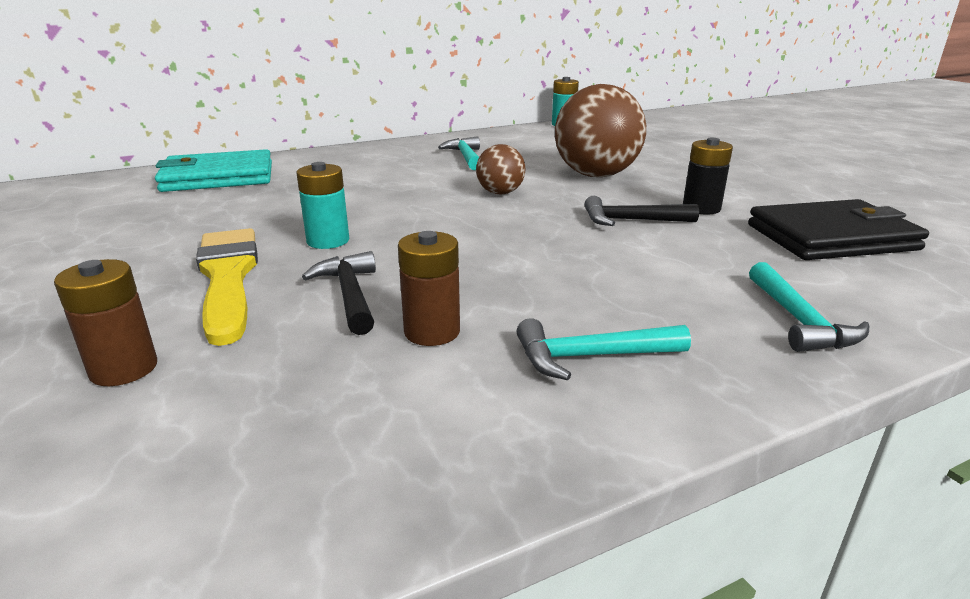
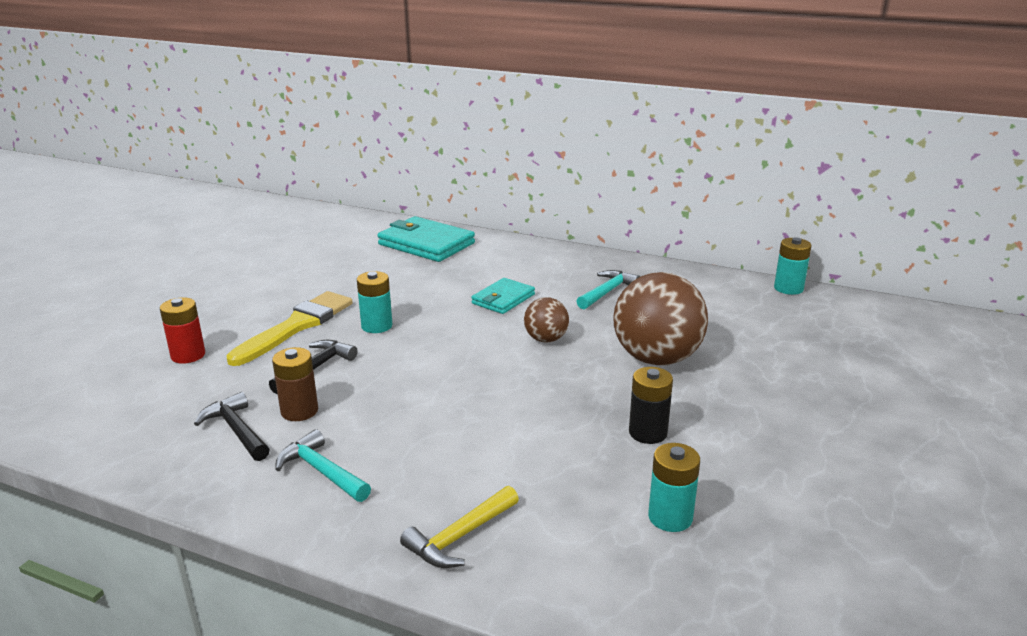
camera: 50 degrees right, 0 degrees up
brown battery [54,259,157,386] -> red battery [160,297,205,364]
black hammer [585,196,699,226] -> black hammer moved to [194,392,270,461]
black wallet [748,199,929,260] -> turquoise battery [648,443,700,532]
turquoise hammer [749,262,869,352] -> yellow hammer [400,486,519,568]
none -> turquoise wallet [471,278,535,314]

